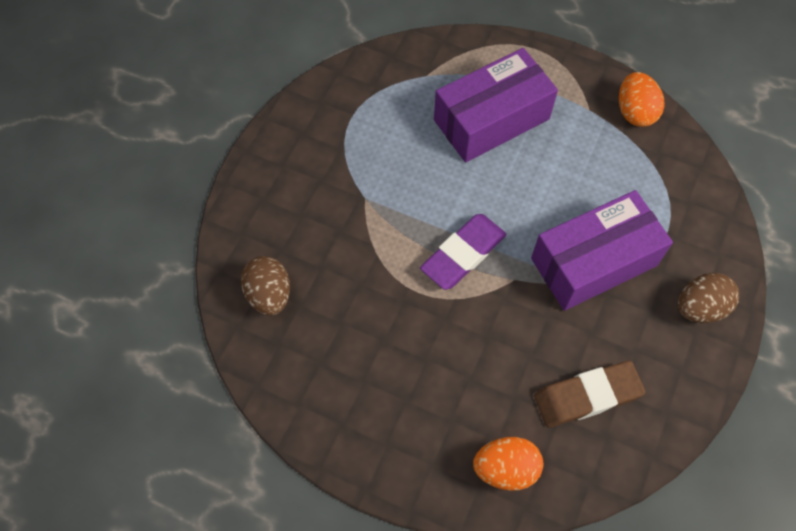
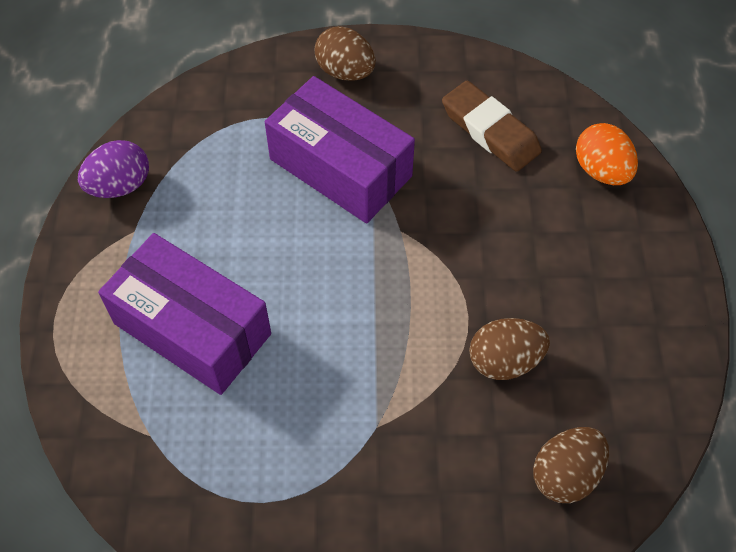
camera: 115 degrees left, 5 degrees down
purple eraser [420,214,506,290] -> none
orange egg [619,72,665,127] -> purple egg [78,140,149,198]
none -> brown egg [469,318,550,380]

